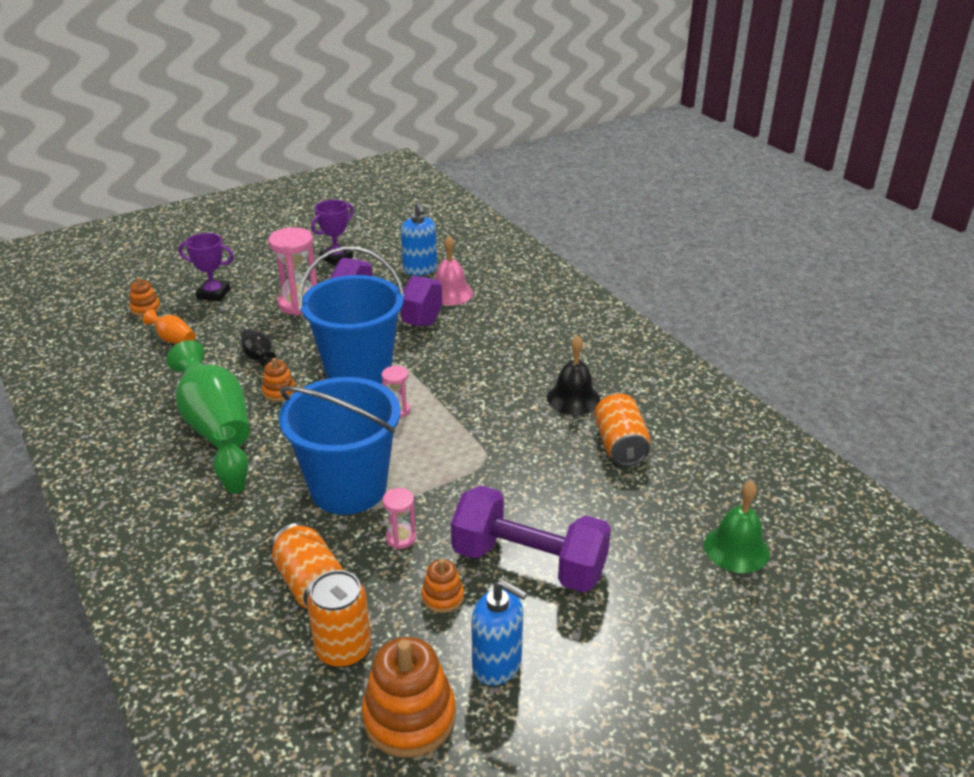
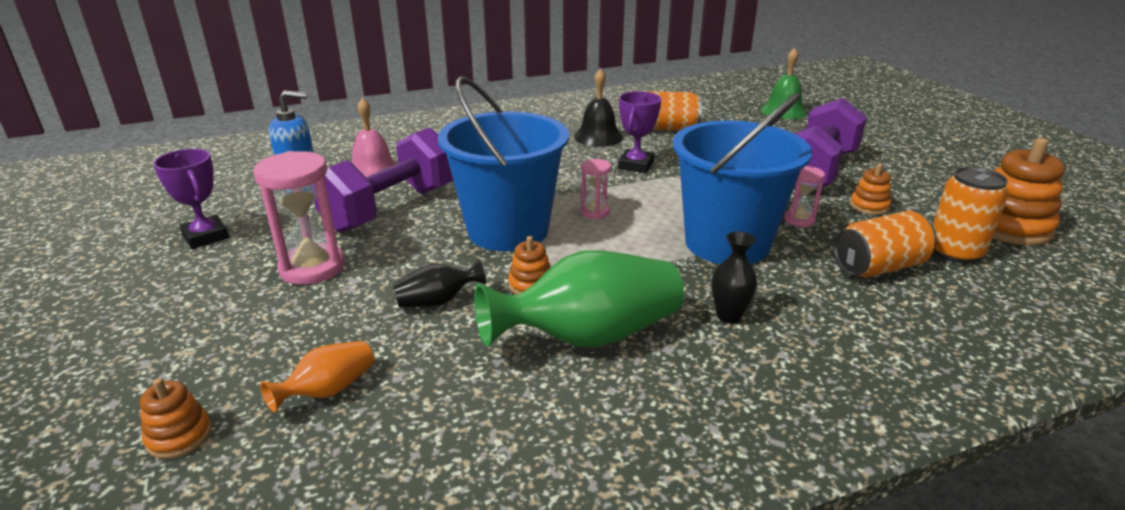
camera: 80 degrees left, 5 degrees down
purple trophy [178,233,234,302] -> purple trophy moved to [618,91,661,173]
green vase [213,426,248,493] -> black vase [712,231,757,324]
blue soap dispenser [471,579,527,686] -> none

